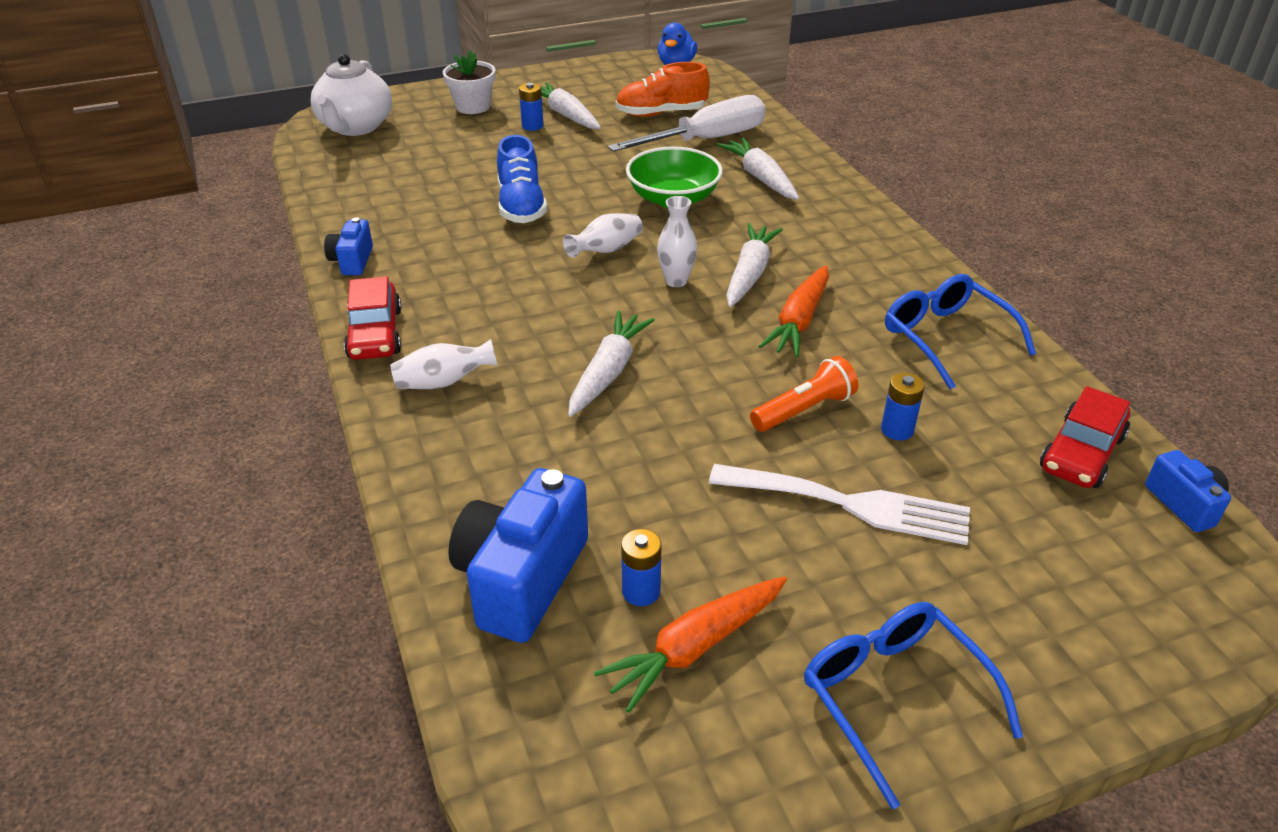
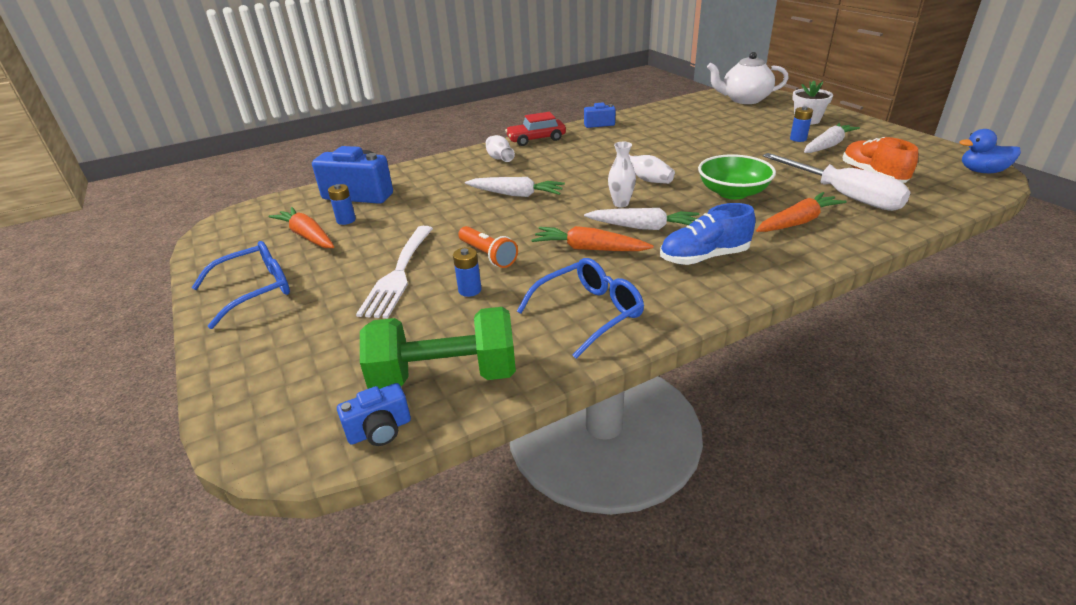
camera: 85 degrees right, 5 degrees down
blue shoe [497,135,547,223] -> blue shoe moved to [660,203,755,265]
white carrot [717,138,799,200] -> orange carrot [756,192,846,232]
red car [1040,386,1130,488] -> green dumbbell [360,307,516,389]

